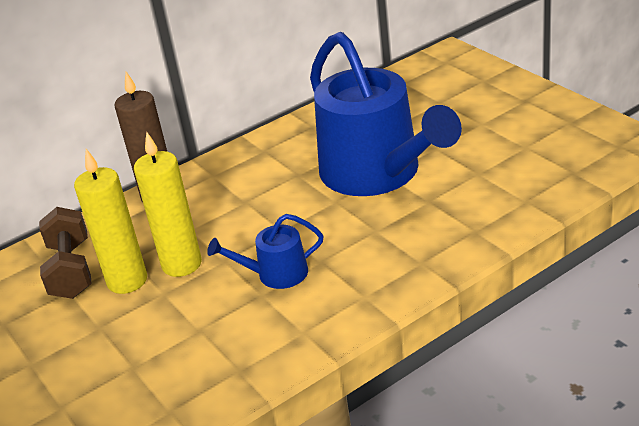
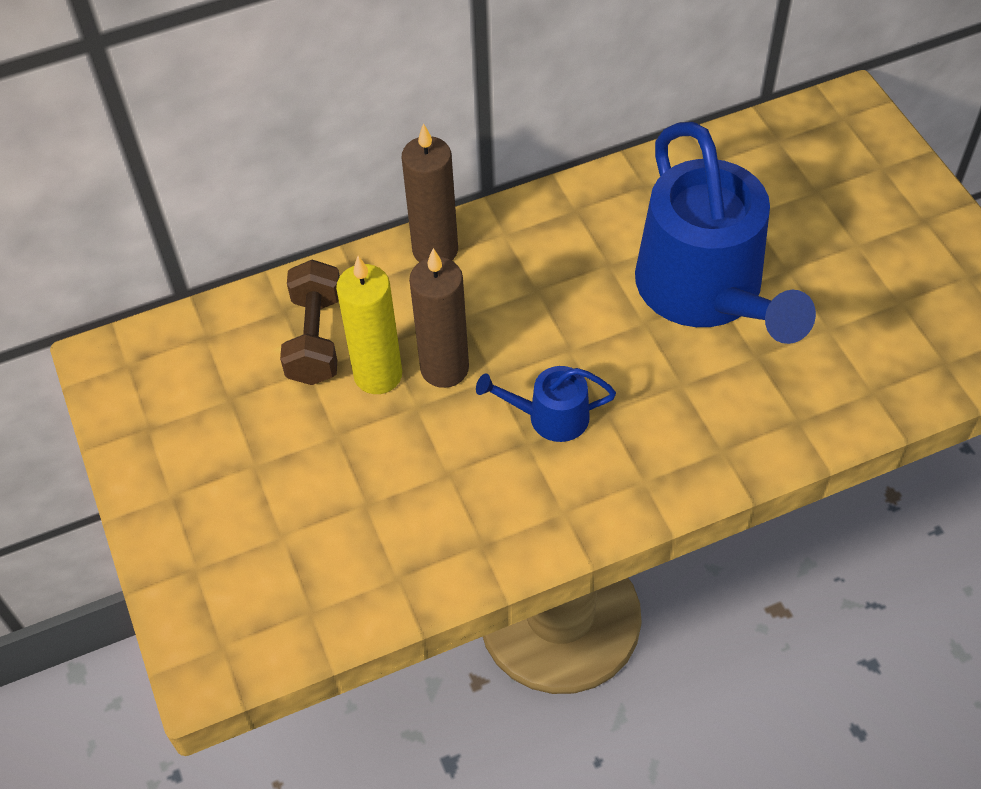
camera: 10 degrees right, 20 degrees up
yellow candle [134,132,202,277] -> brown candle [409,248,469,388]

